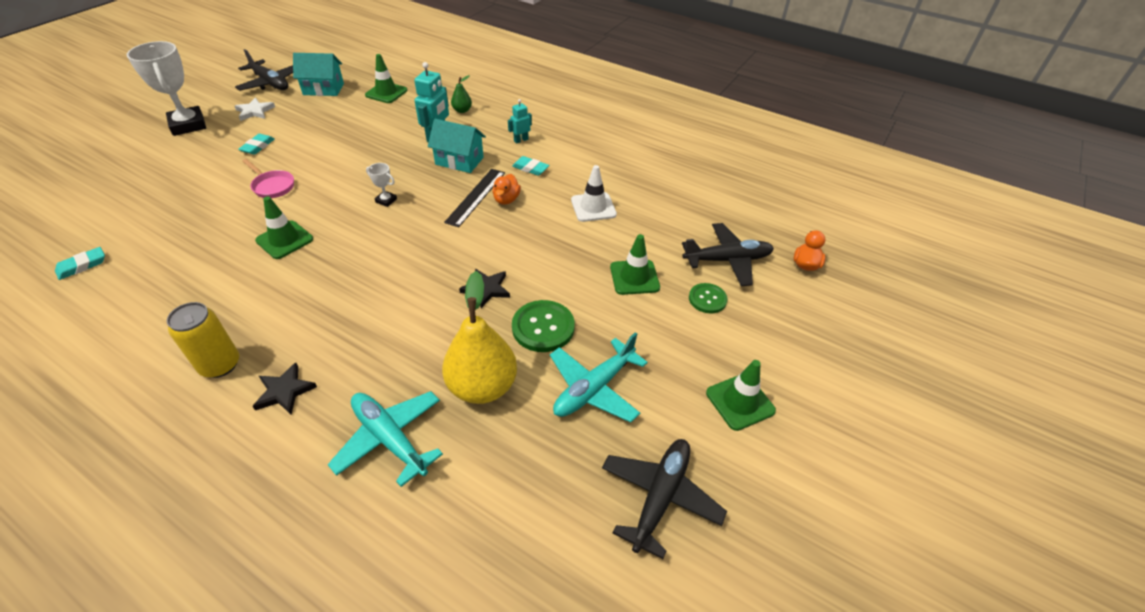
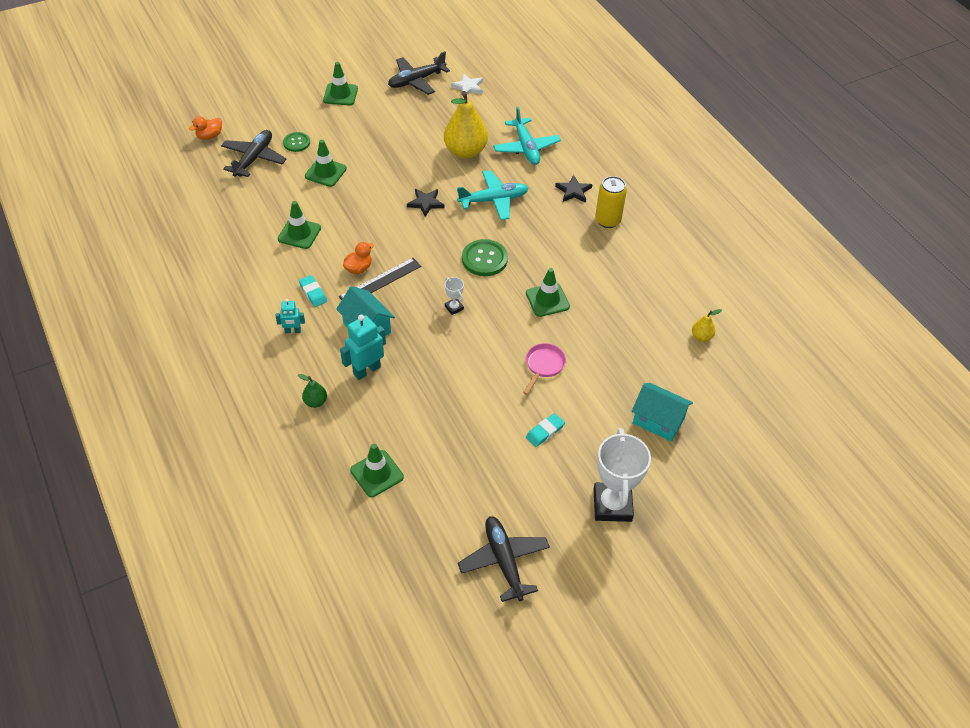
camera: 150 degrees left, 5 degrees up
turquoise eraser [55,247,105,280] -> yellow pear [692,309,722,342]
white star [235,98,275,121] -> white star moved to [451,73,483,98]
pink pan [242,159,294,198] -> pink pan turned 45 degrees clockwise [523,343,566,395]
turquoise house [293,53,344,96] -> turquoise house moved to [632,382,693,442]
green button [512,300,575,352] -> green button moved to [462,239,508,276]
turquoise plane [550,332,648,423] -> turquoise plane moved to [457,170,529,220]
white traffic cone [571,165,617,222] -> green traffic cone [278,201,321,249]
black plane [682,223,774,286] -> black plane turned 90 degrees clockwise [221,130,287,177]

